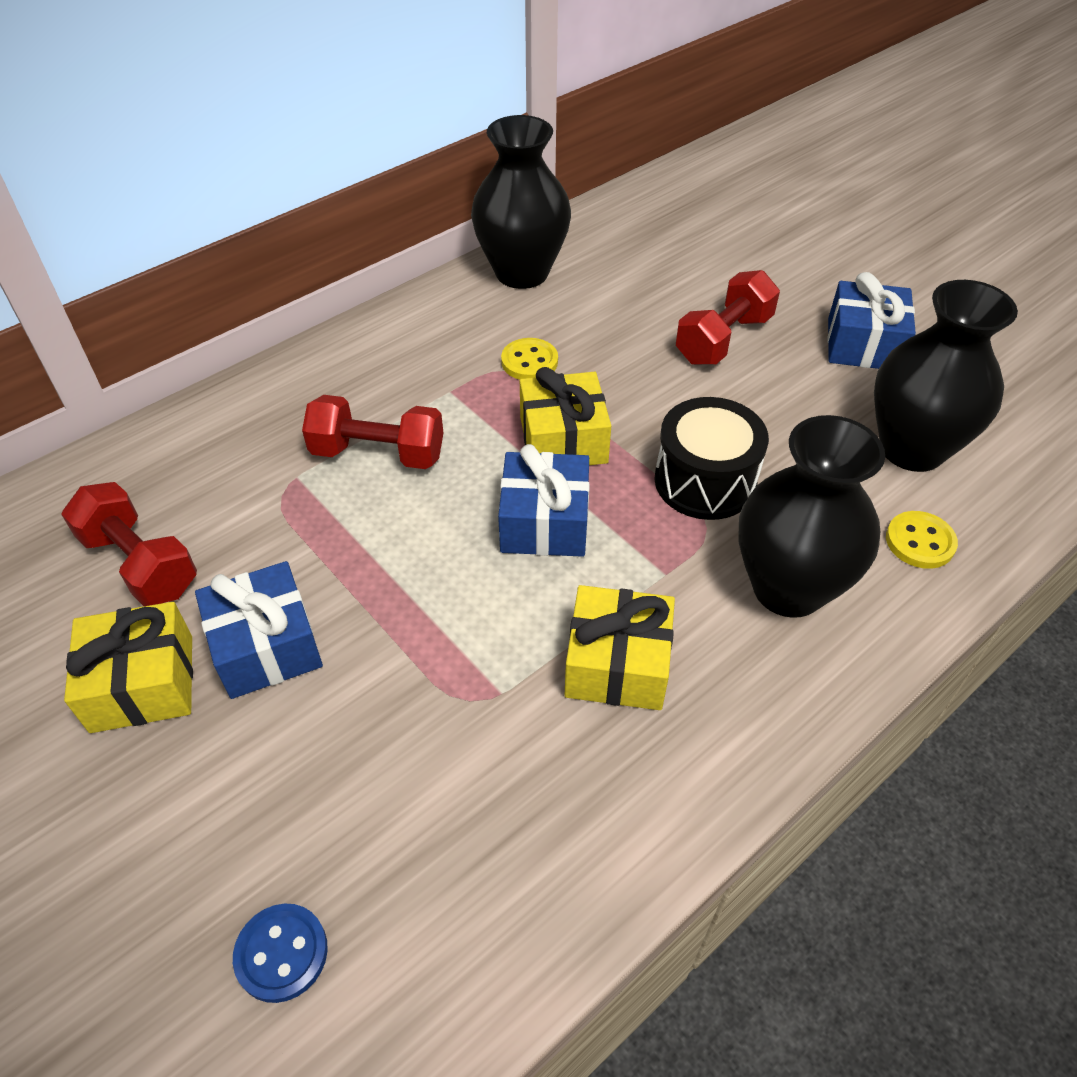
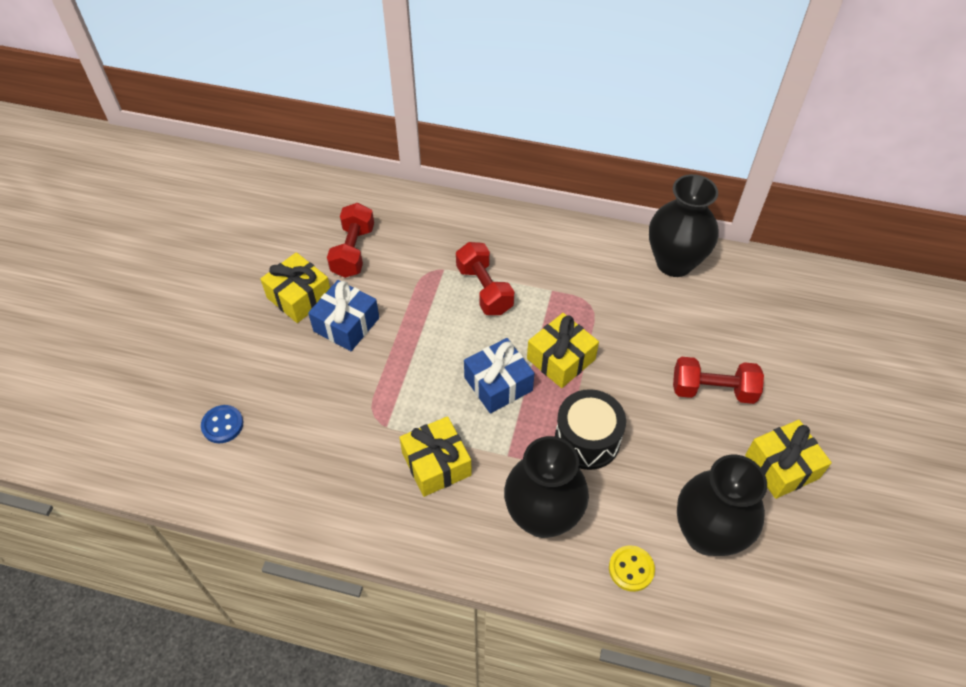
camera: 55 degrees right, 5 degrees up
yellow button [501,338,558,380] -> none
blue gift [827,272,916,369] -> yellow gift [745,420,832,499]

